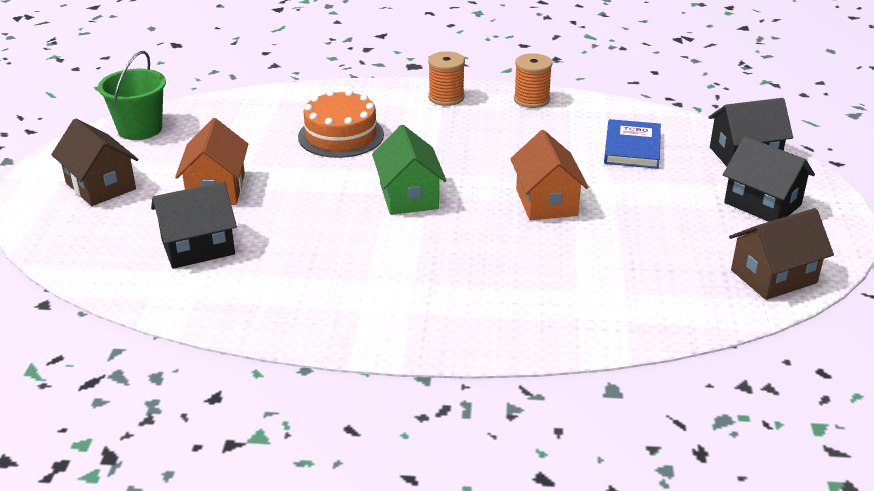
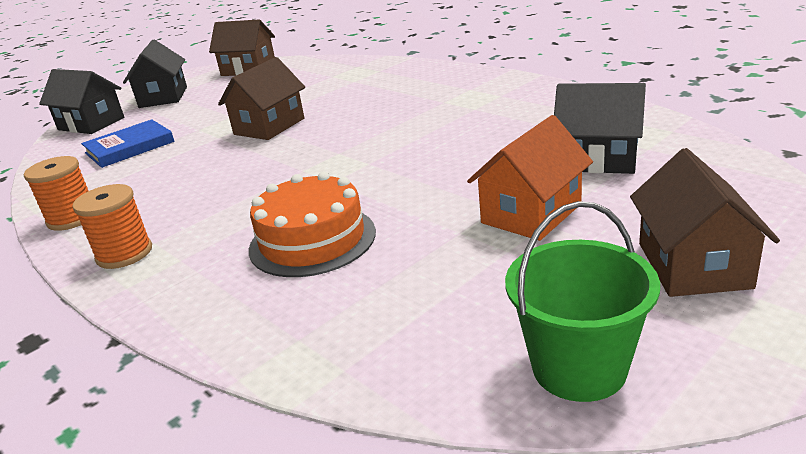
camera: 135 degrees left, 5 degrees down
green house [372,125,447,215] -> none
orange house [510,130,589,220] -> brown house [218,57,305,140]

